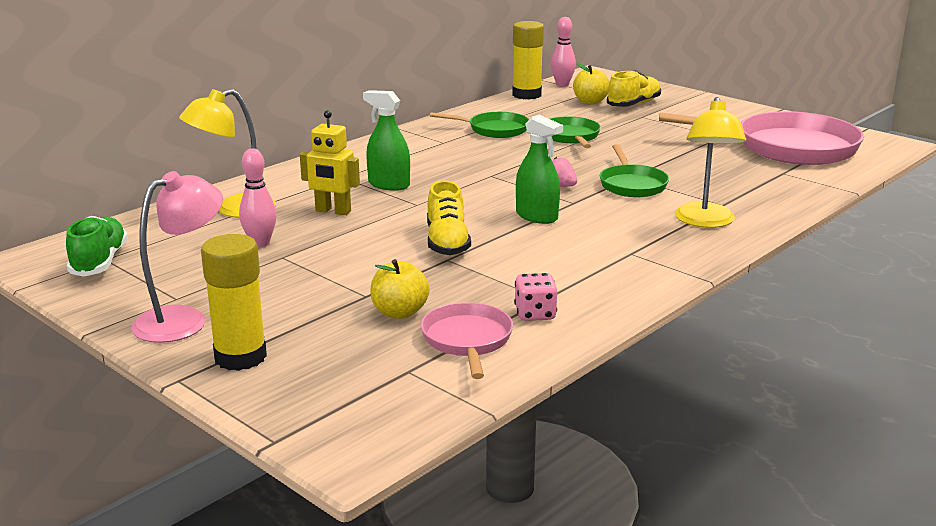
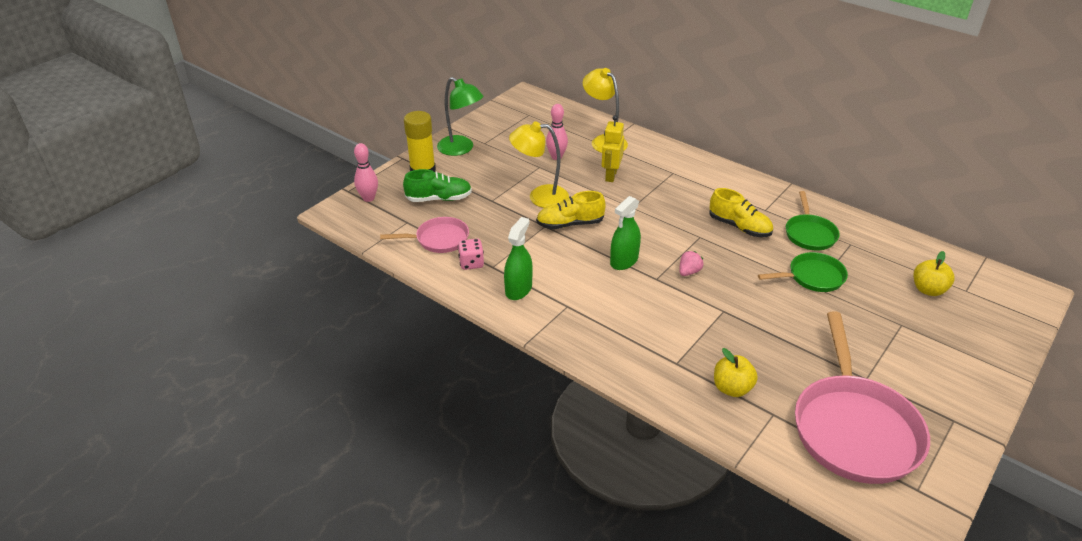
camera: 85 degrees right, 15 degrees up
green shoe [66,216,128,277] -> green shoe moved to [403,169,472,202]
pink lamp [131,171,223,343] -> green lamp [437,77,483,156]
green spray bottle [363,90,410,191] -> green spray bottle moved to [504,217,533,300]
yellow apple [370,259,430,319] -> yellow apple moved to [714,348,758,397]
yellow glue stick [512,21,544,100] -> none
pink bowling pin [551,17,576,87] -> pink bowling pin moved to [354,143,378,202]
green pan [600,144,669,197] -> none
yellow shoe [607,70,661,107] -> yellow shoe moved to [709,188,773,237]
yellow lamp [675,97,746,228] -> yellow lamp moved to [509,121,569,208]

